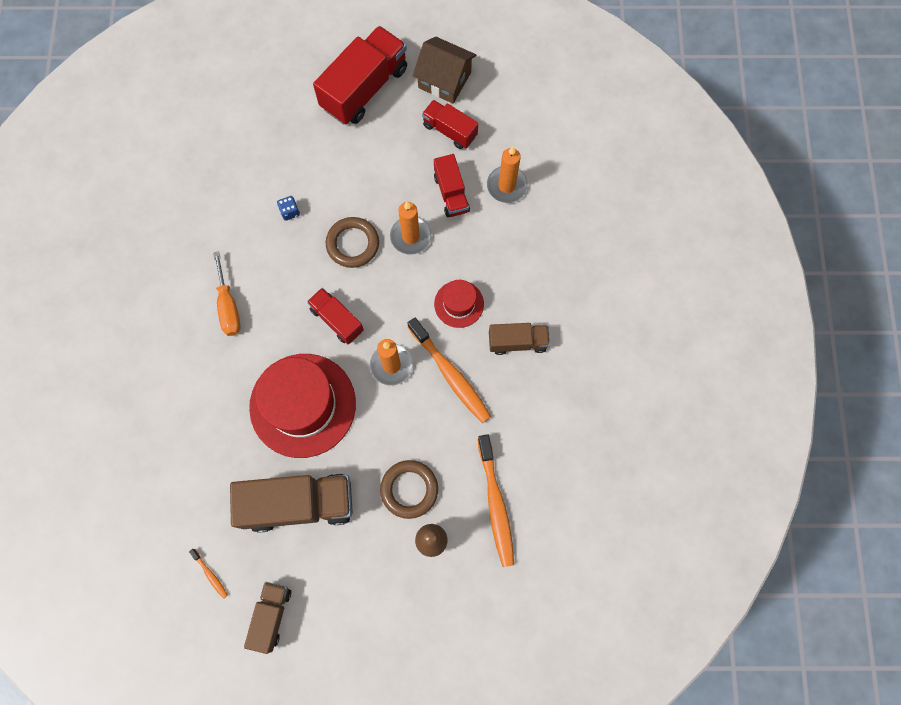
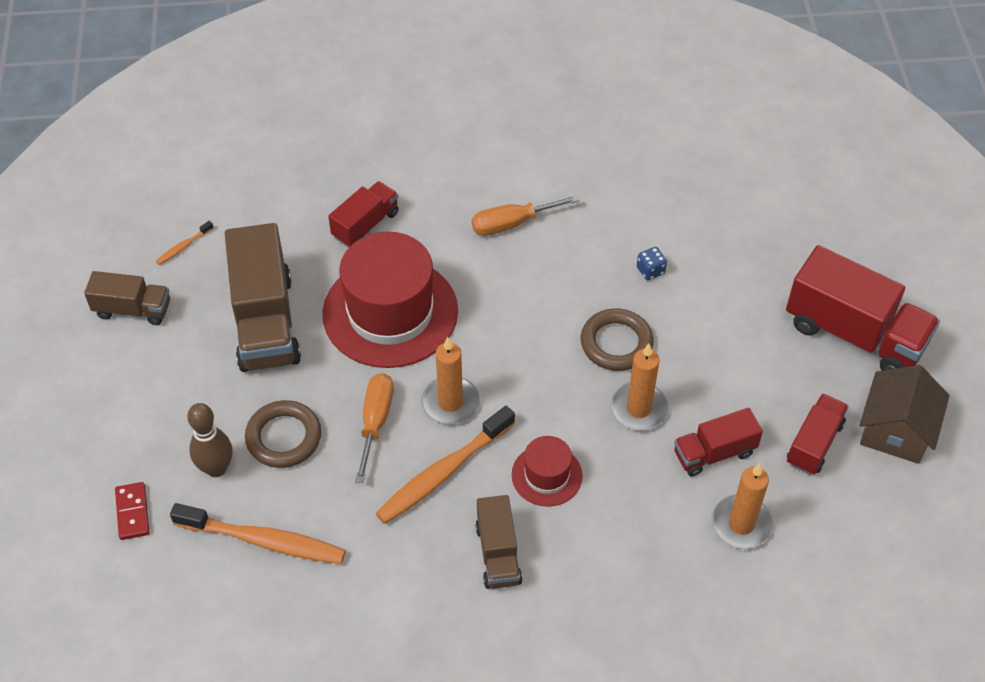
camera: 85 degrees right, 20 degrees down
red truck [307,288,364,344] -> red truck moved to [328,181,399,248]
orange toothbrush [478,434,514,567] -> orange toothbrush turned 150 degrees counterclockwise [170,503,346,564]
none -> red domino [115,482,150,540]
none -> orange screwdriver [355,373,394,483]

